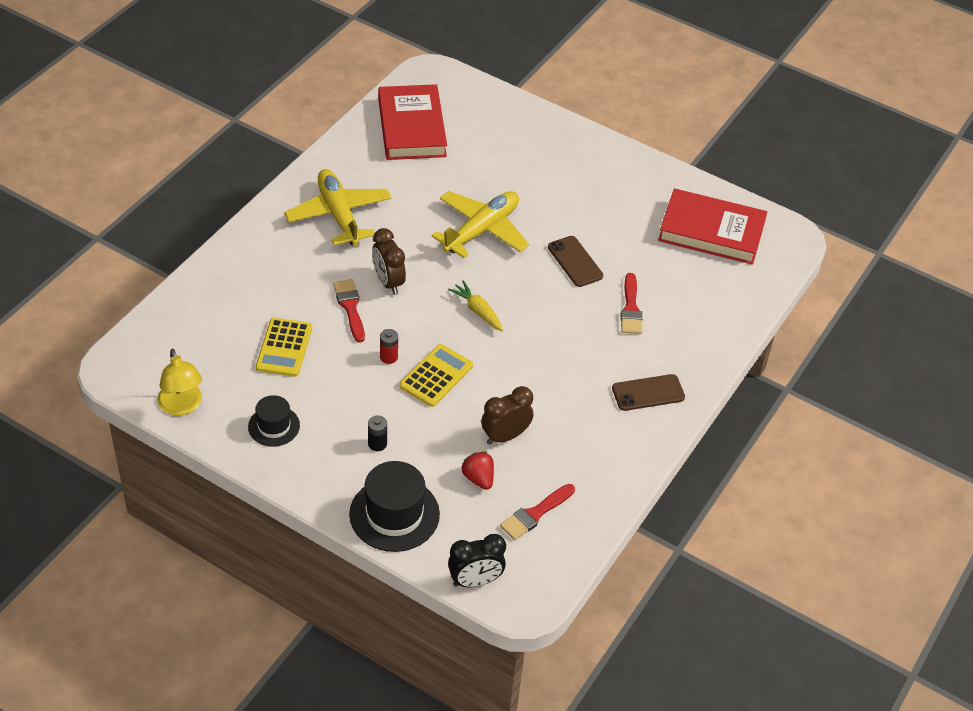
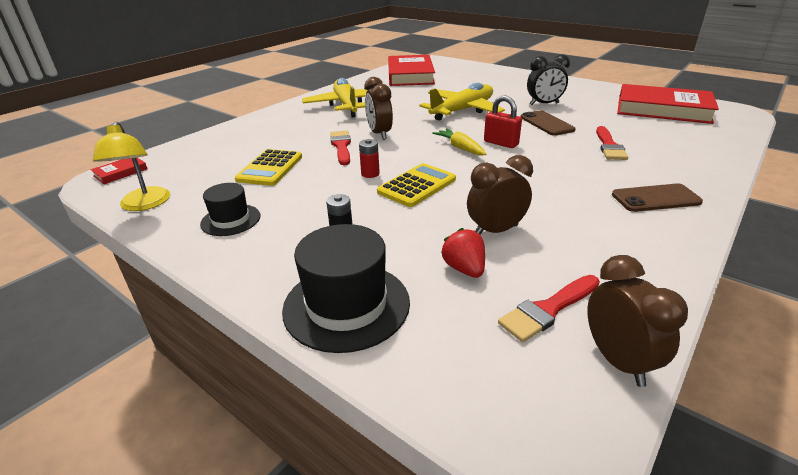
camera: 10 degrees right, 15 degrees down
black clock [448,534,506,587] -> black clock moved to [527,54,570,105]
none -> red book [91,158,147,184]
none -> red padlock [484,96,522,148]
none -> brown clock [587,255,688,387]

